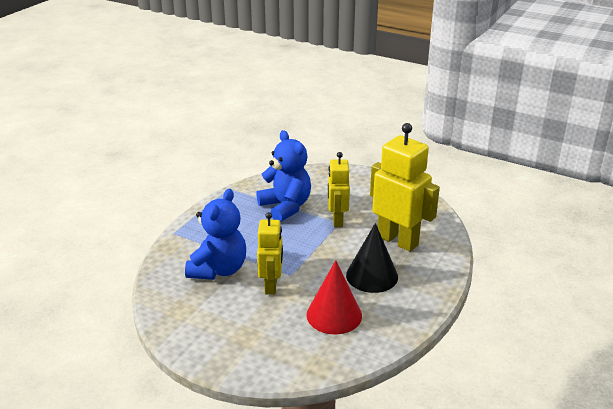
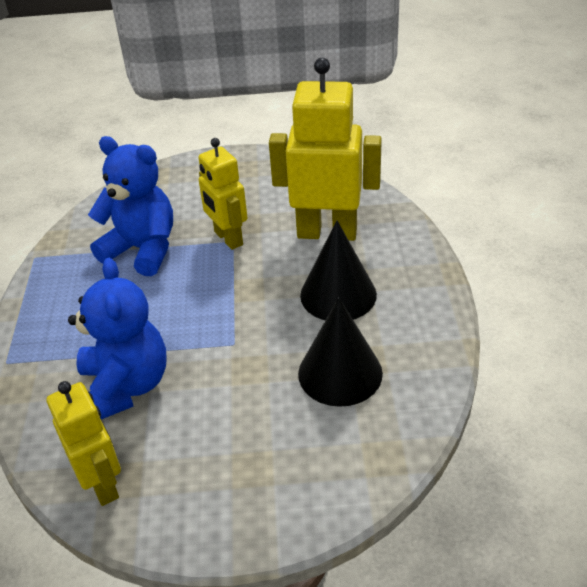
camera: 30 degrees left, 10 degrees up
yellow robot [257,212,283,295] -> yellow robot moved to [47,381,121,506]
red cone [306,260,362,335] -> black cone [298,298,383,407]

